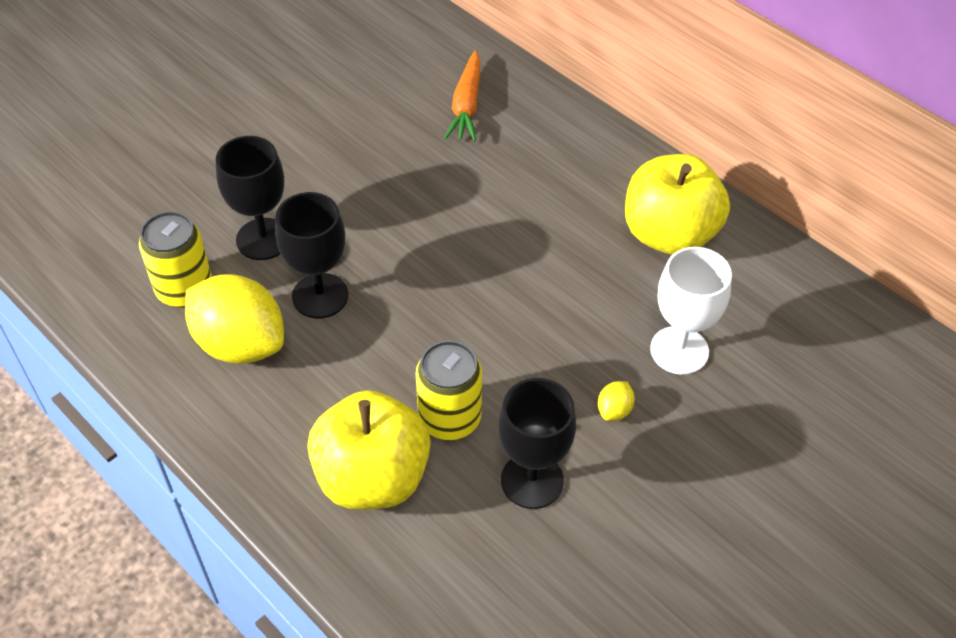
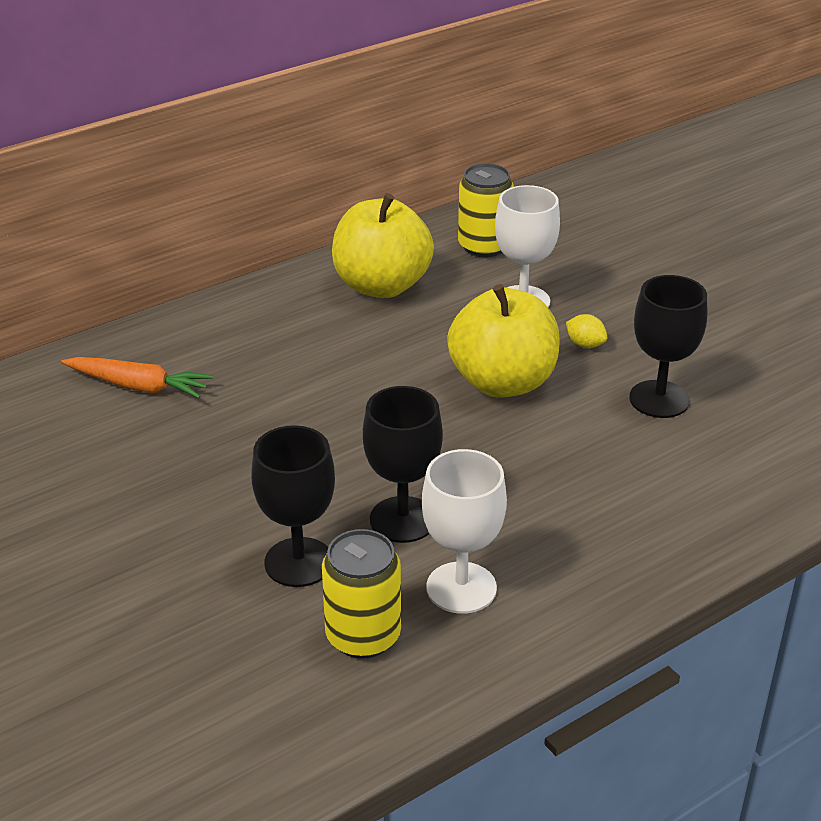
camera: 80 degrees left, 15 degrees down
yellow lemon [185,274,284,364] -> white goblet [422,449,507,614]
yellow apple [307,390,431,510] -> yellow apple moved to [447,284,559,398]
yellow can [416,340,482,440] -> yellow can moved to [458,163,514,258]

